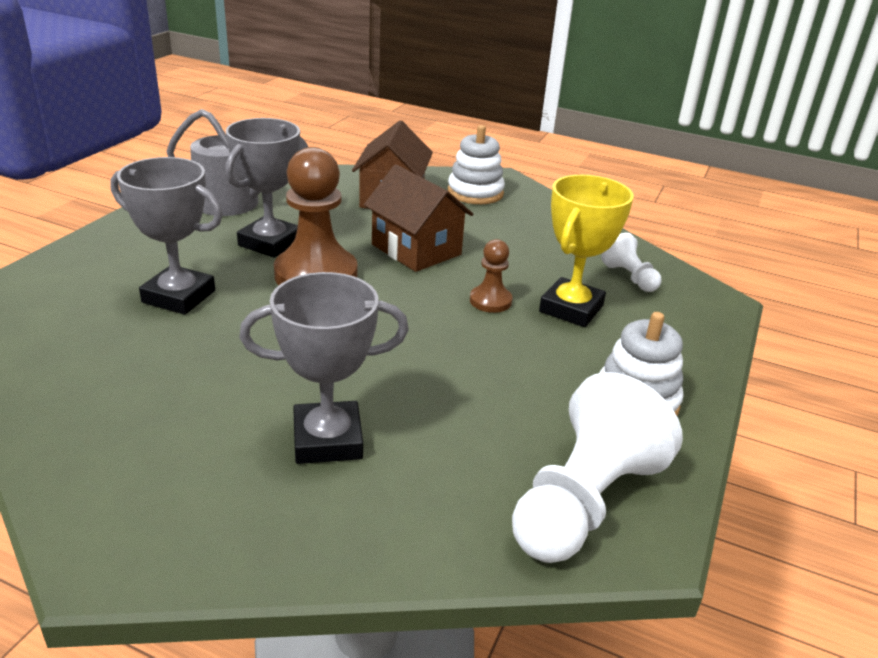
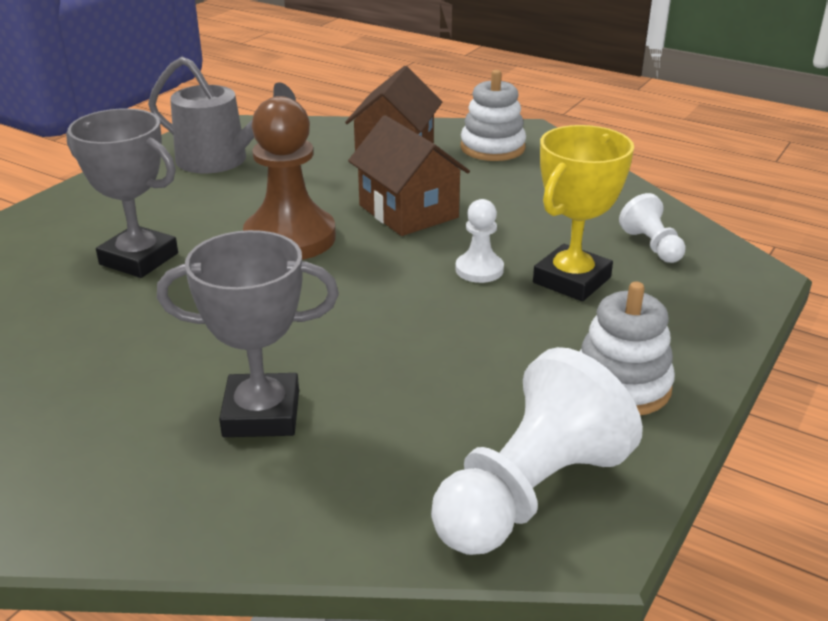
camera: 10 degrees right, 0 degrees up
grey trophy [225,118,300,258] -> none
brown pawn [470,239,512,313] -> white pawn [455,199,504,283]

